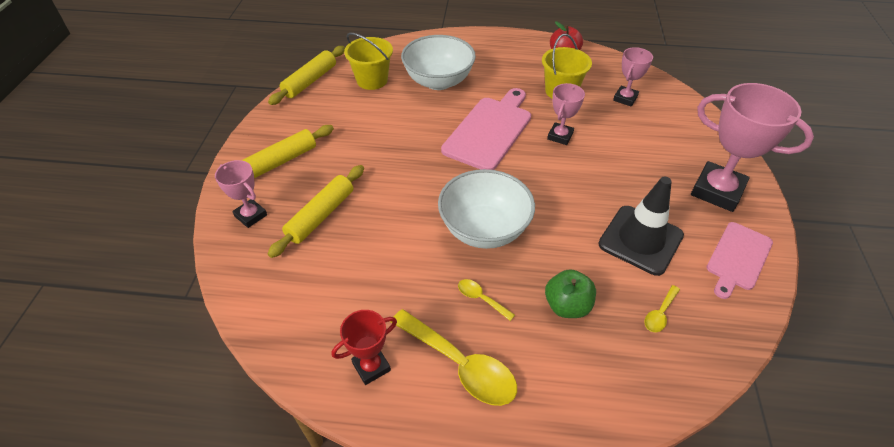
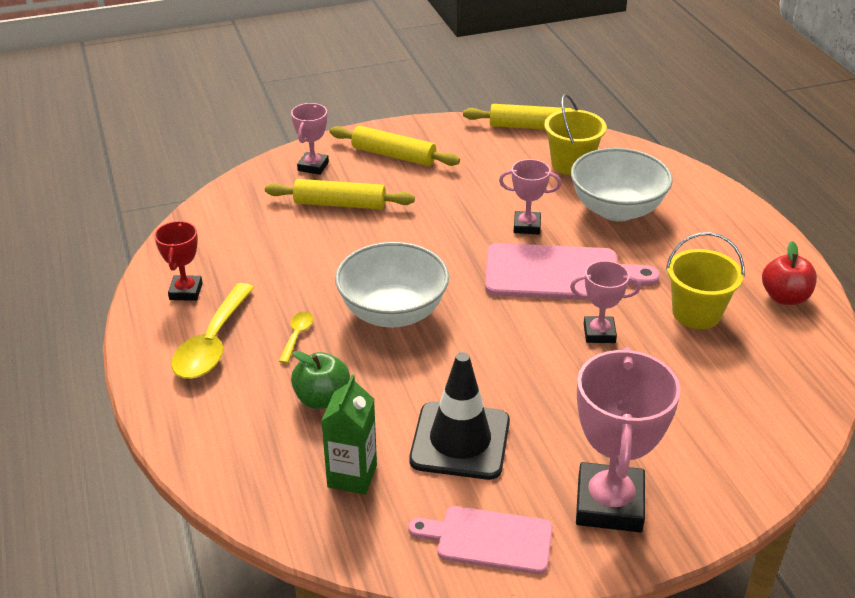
camera: 65 degrees right, 10 degrees down
red trophy [332,310,397,385] -> red trophy turned 60 degrees clockwise [154,221,203,301]
pink trophy [613,47,653,107] -> pink trophy moved to [499,159,562,235]
yellow spoon [644,285,680,332] -> green carton [321,375,377,495]

